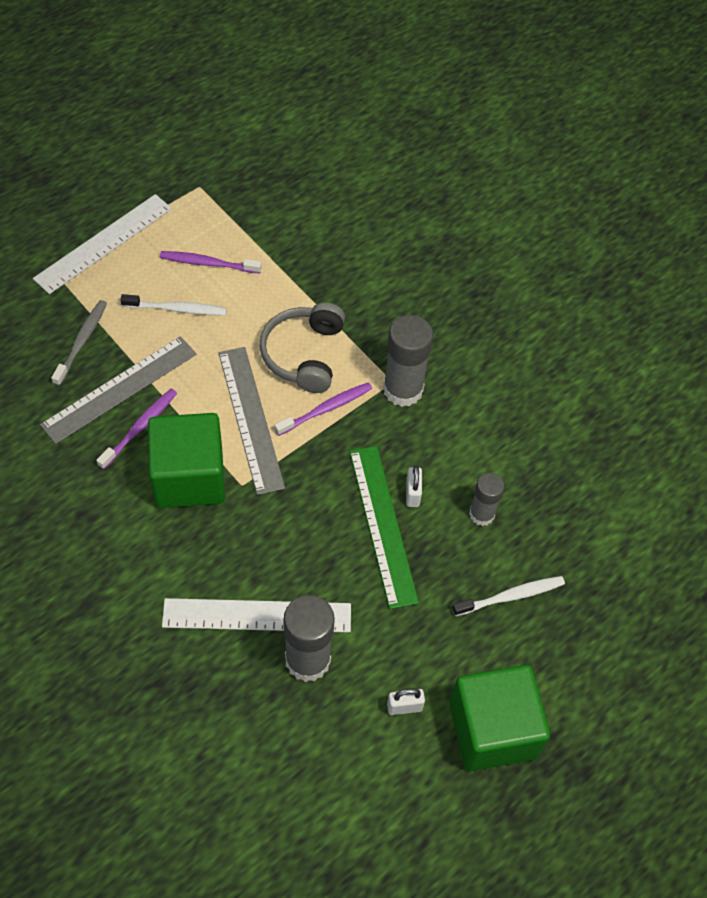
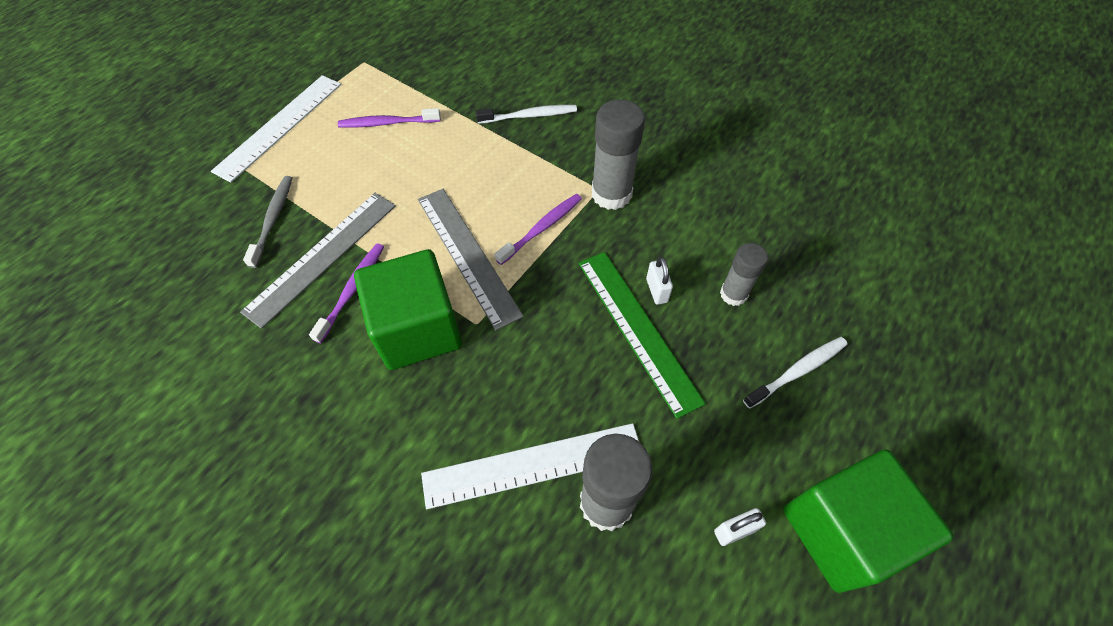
camera: 10 degrees left, 0 degrees up
white toothbrush [120,294,227,315] -> white toothbrush moved to [476,105,577,124]
grey headphones [260,302,345,393] -> none

